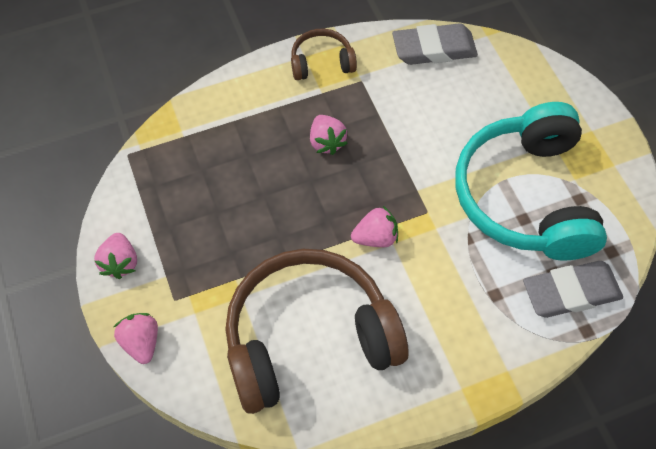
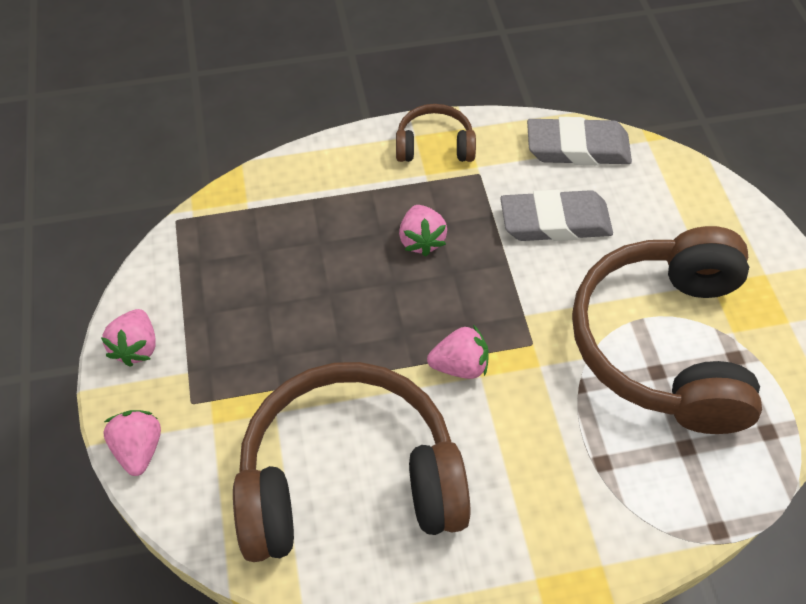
camera: 10 degrees right, 5 degrees down
turquoise headphones [456,102,607,260] -> brown headphones [572,226,762,434]
grey eraser [523,261,623,318] -> grey eraser moved to [500,190,613,241]

